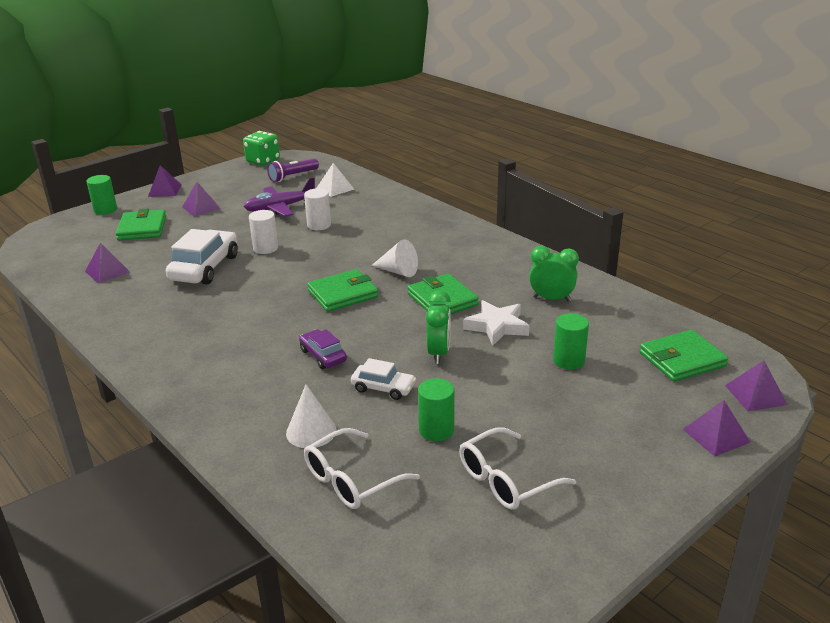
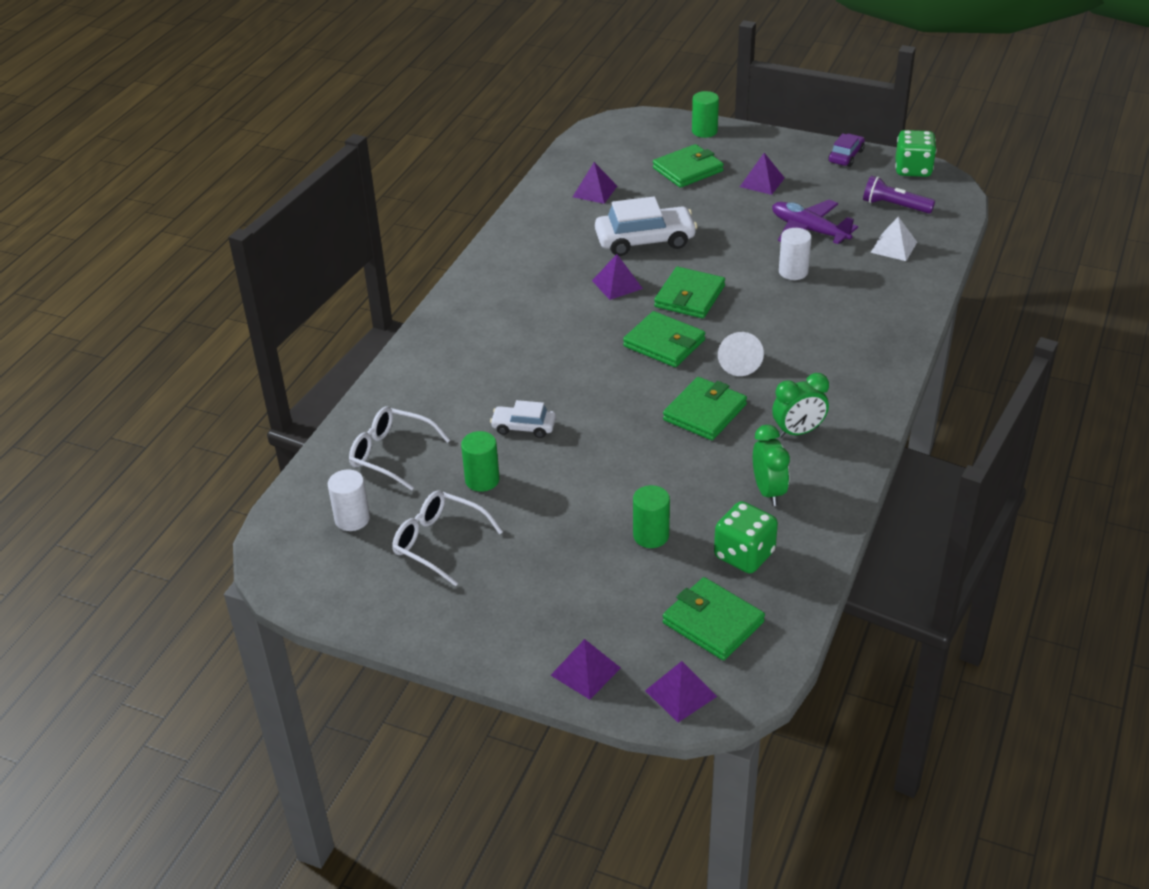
camera: 65 degrees right, 10 degrees up
purple pyramid [148,165,181,197] -> purple pyramid moved to [592,254,643,300]
white cylinder [249,210,278,254] -> white cylinder moved to [328,469,370,531]
white cone [286,384,337,448] -> none
purple car [299,329,347,369] -> purple car moved to [828,133,865,167]
white car [351,358,416,400] -> white car turned 105 degrees clockwise [490,400,556,438]
green clock [426,290,451,364] -> green clock moved to [772,373,829,438]
white star [463,300,529,346] -> none
none -> green wallet [654,267,725,318]
none -> green dice [714,501,778,574]

